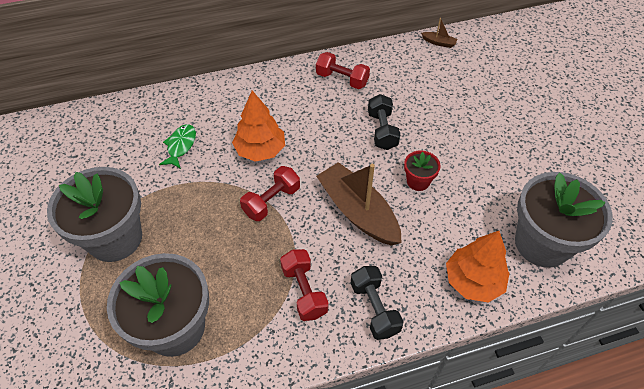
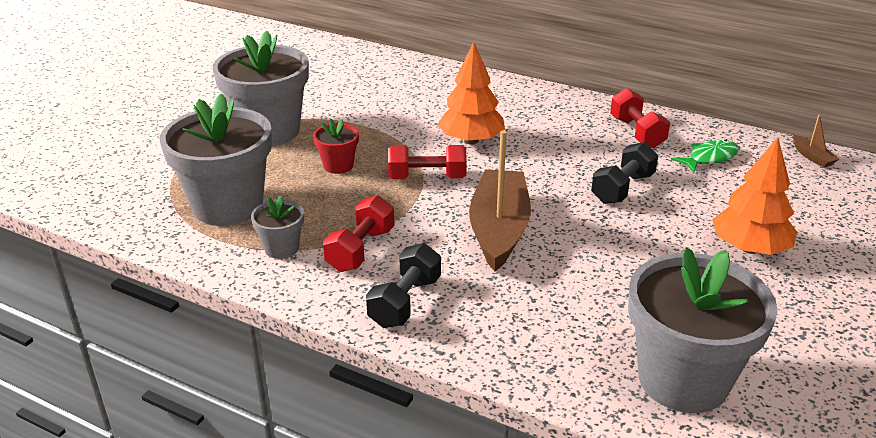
camera: 45 degrees right, 20 degrees down
green fish [159,124,196,169] -> green fish moved to [672,140,739,173]
red flower pot [404,150,441,191] -> red flower pot moved to [313,118,359,174]
orange tree [446,231,510,303] -> orange tree moved to [712,137,797,255]
none -> grey flower pot [251,195,304,259]

